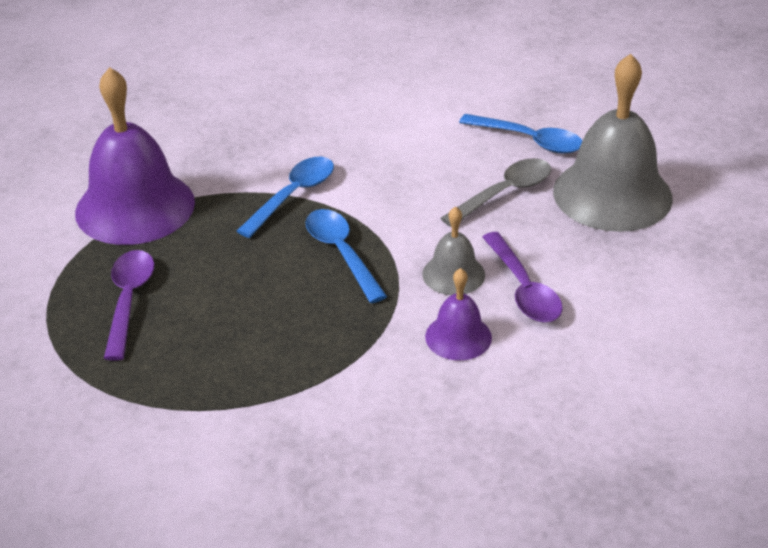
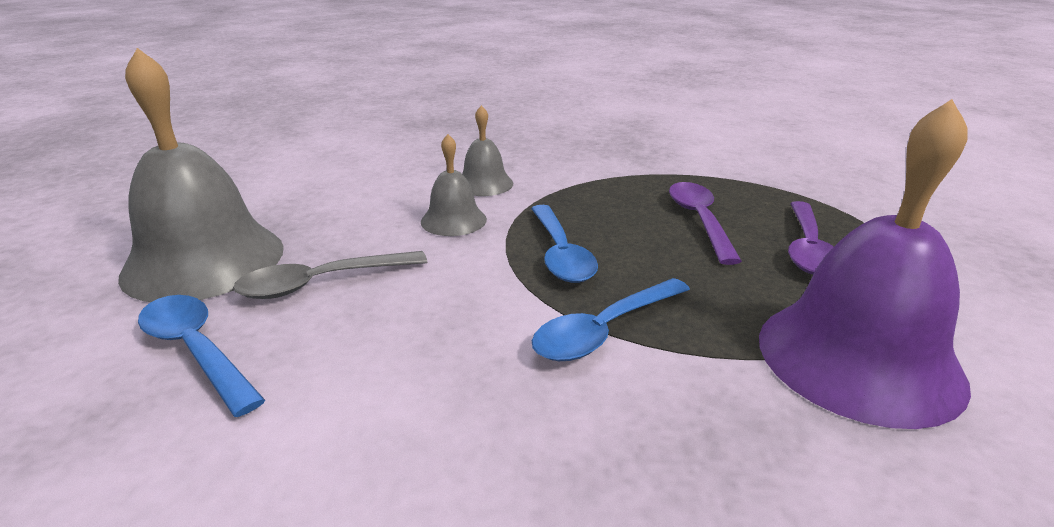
camera: 165 degrees left, 10 degrees down
purple bell [425,268,492,361] -> grey bell [462,105,513,196]
purple spoon [482,232,563,322] -> purple spoon moved to [669,182,742,265]

